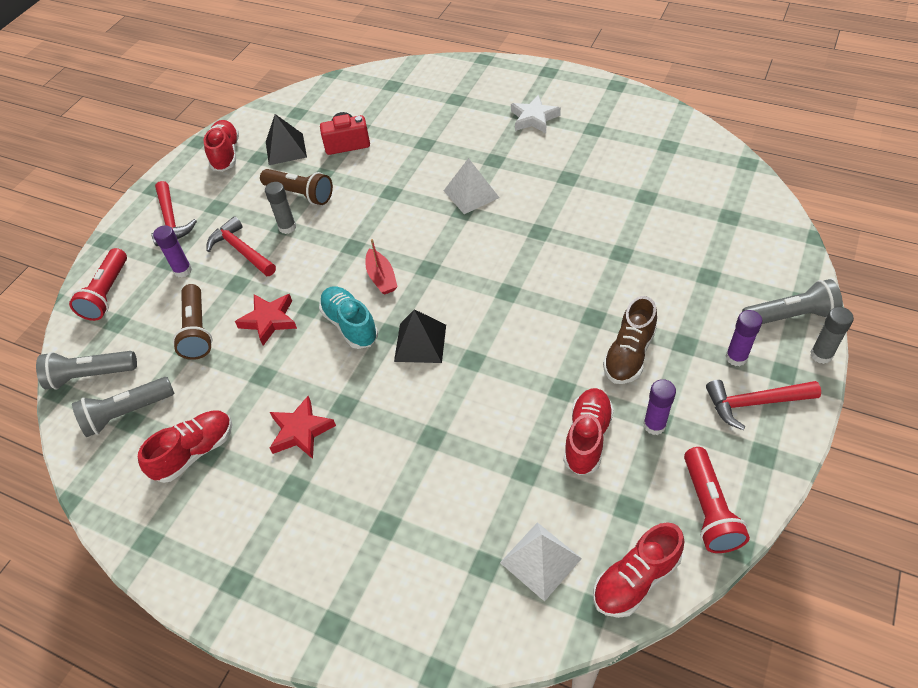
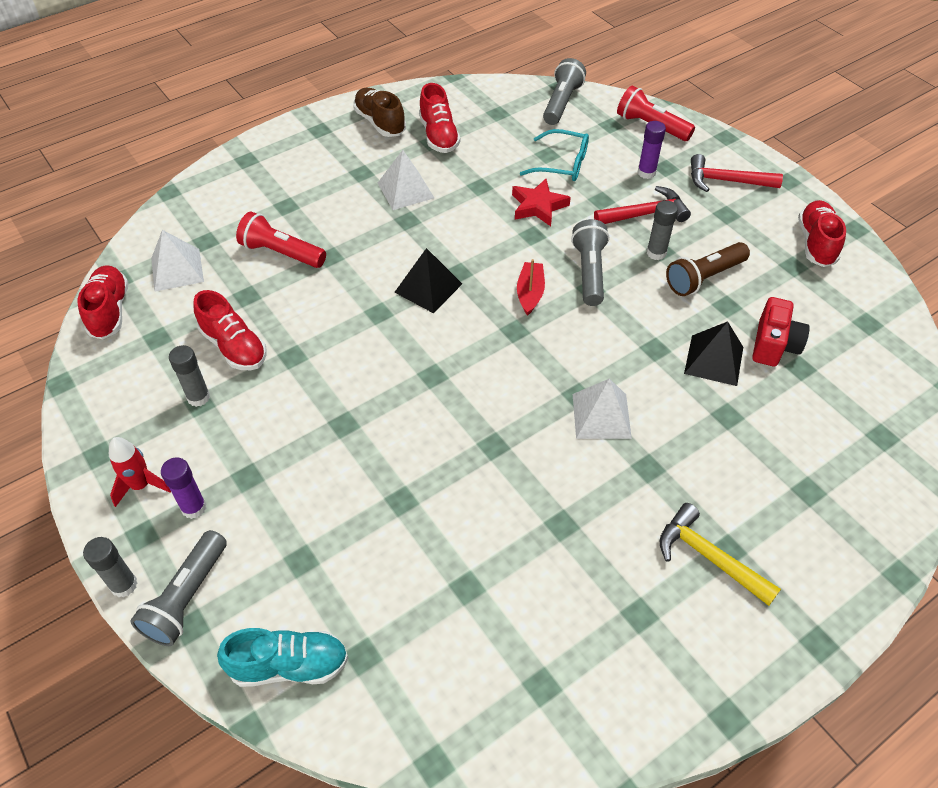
camera: 115 degrees right, 0 degrees up
grey flashlight [72,377,175,437] -> grey flashlight moved to [571,219,609,306]
brown flashlight [173,284,212,360] -> turquoise glasses [520,129,589,181]
red shoe [204,120,239,172] -> red shoe turned 105 degrees counterclockwise [798,200,846,267]
black pyramid [266,114,307,165] -> black pyramid moved to [684,322,743,386]
red star [270,396,336,459] -> white pyramid [378,150,434,210]
turquoise shoe [319,286,378,349] -> turquoise shoe moved to [217,628,348,687]
red boat [365,239,398,295] -> red boat turned 90 degrees clockwise [517,259,545,316]
white star [511,95,561,133] -> yellow hammer [660,503,781,606]
brown shoe [603,296,657,384] -> brown shoe moved to [353,88,406,137]
purple glue stick [643,379,676,435] -> grey glue stick [169,345,210,407]
red flashlight [684,447,750,553] -> red flashlight moved to [236,211,326,268]
red hammer [706,380,821,430] -> red rocket [109,437,171,507]

